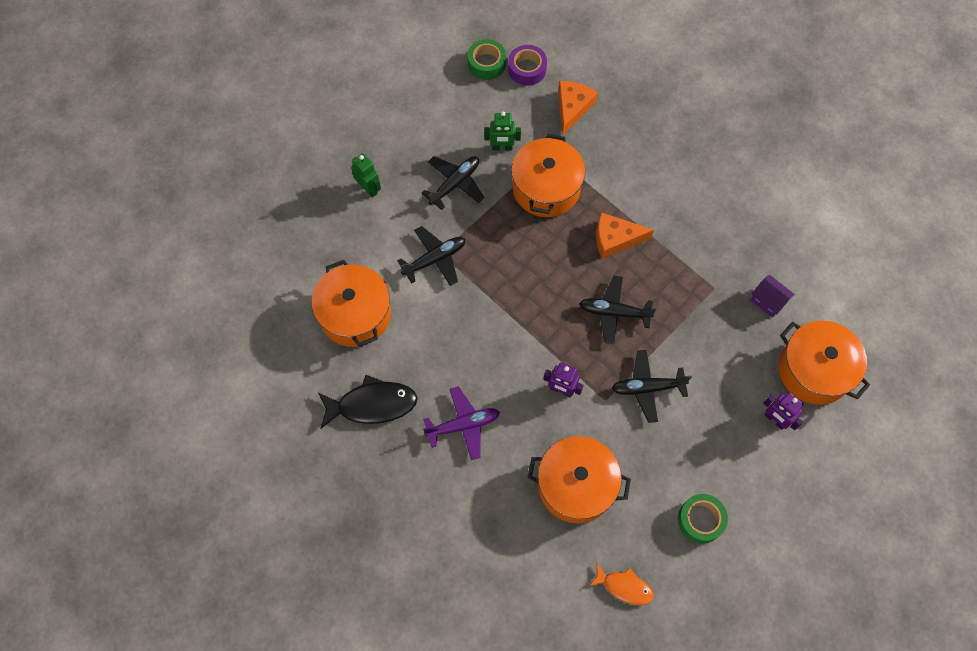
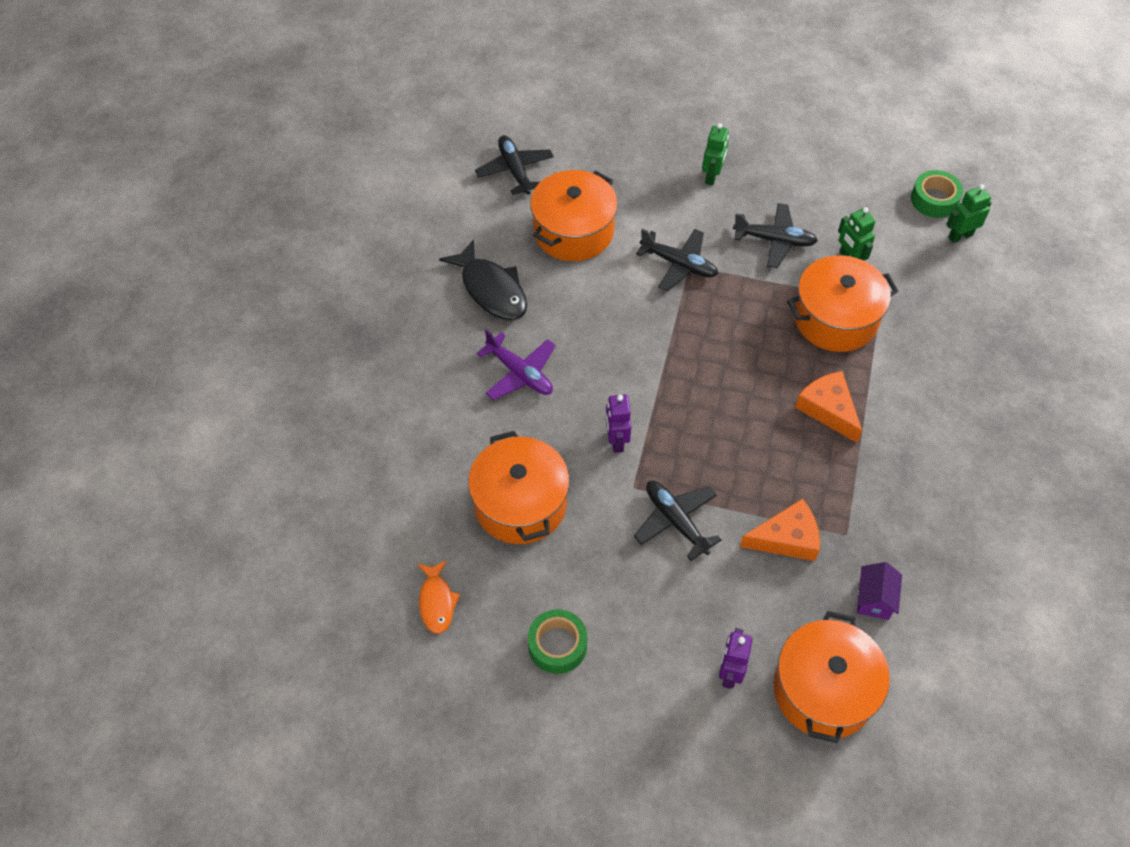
camera: 60 degrees right, 10 degrees down
purple tape [508,45,547,86] -> green robot [946,184,992,243]
orange cheese [558,81,598,135] -> orange cheese moved to [740,499,820,561]
black plane [579,276,657,344] -> black plane moved to [475,135,553,195]

